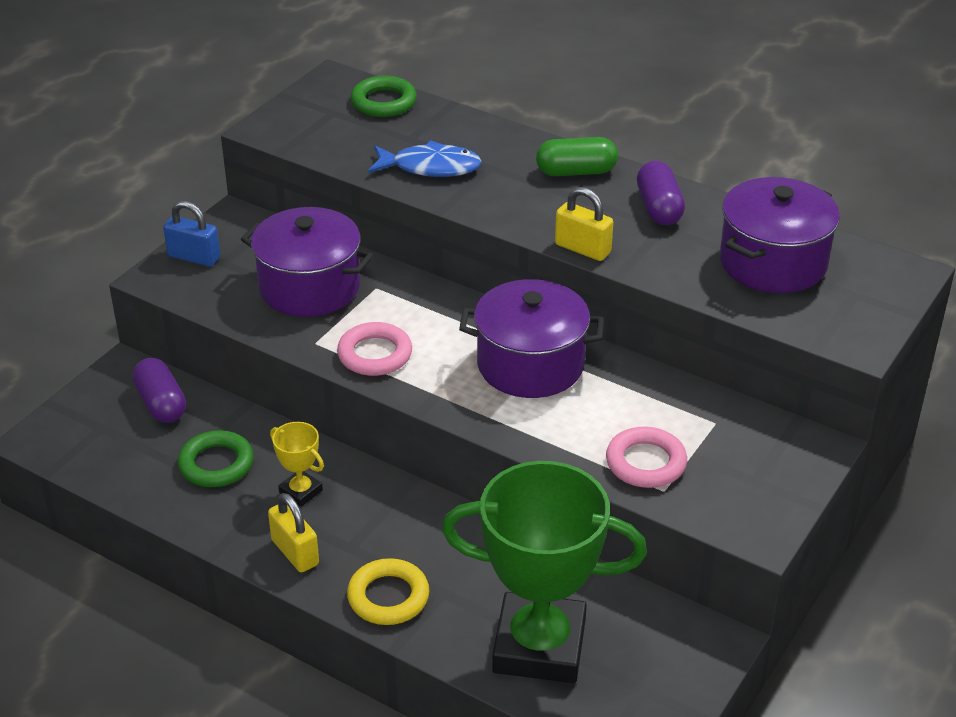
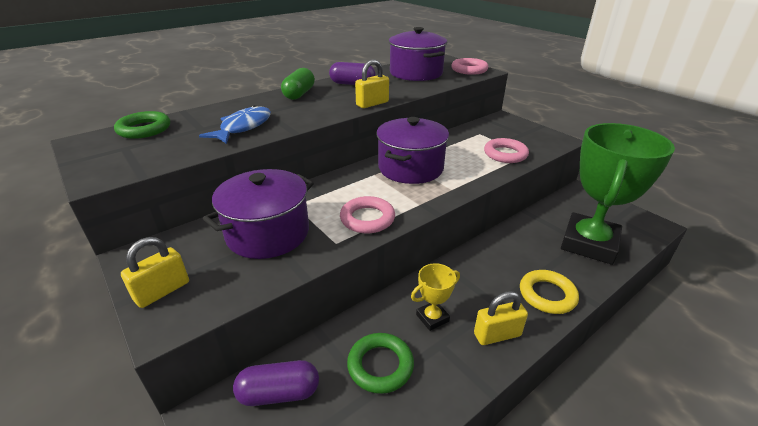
camera: 70 degrees left, 5 degrees down
blue padlock [163,201,220,267] -> yellow padlock [121,237,189,308]
none -> pink ring [451,58,489,75]

